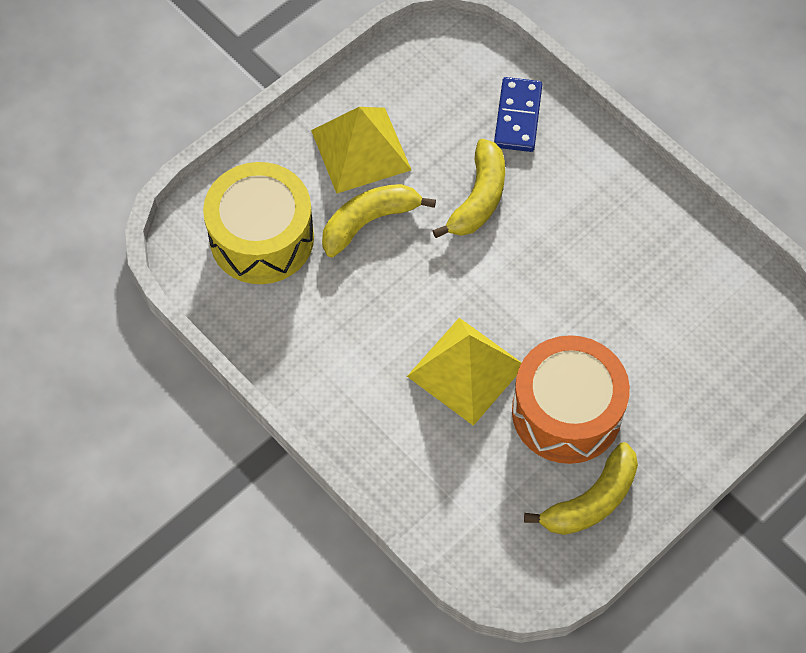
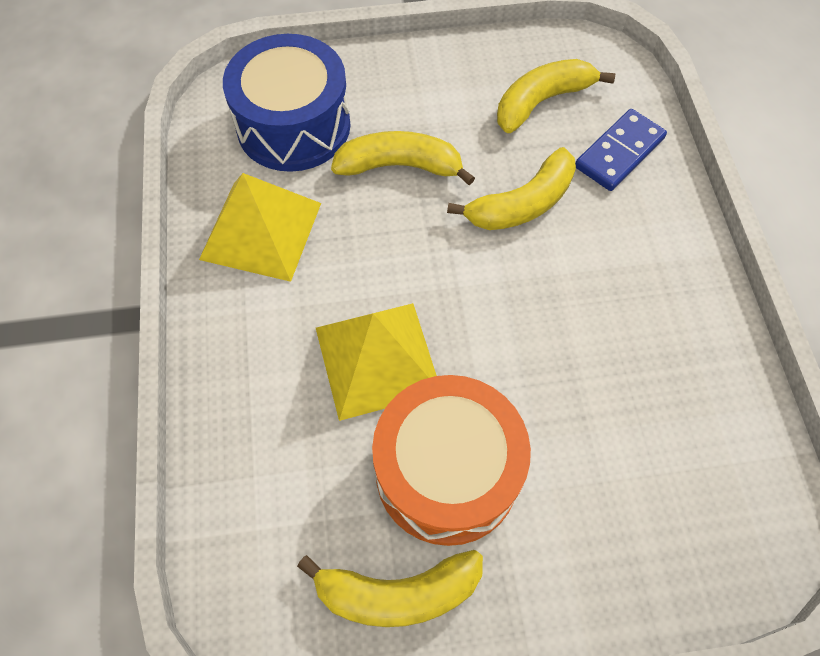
camera: 35 degrees right, 0 degrees up
yellow drum [203,162,314,284] -> blue drum [223,34,351,172]
yellow pyramid [311,107,411,194] -> yellow pyramid moved to [199,173,321,282]
none -> yellow banana [497,59,615,133]

